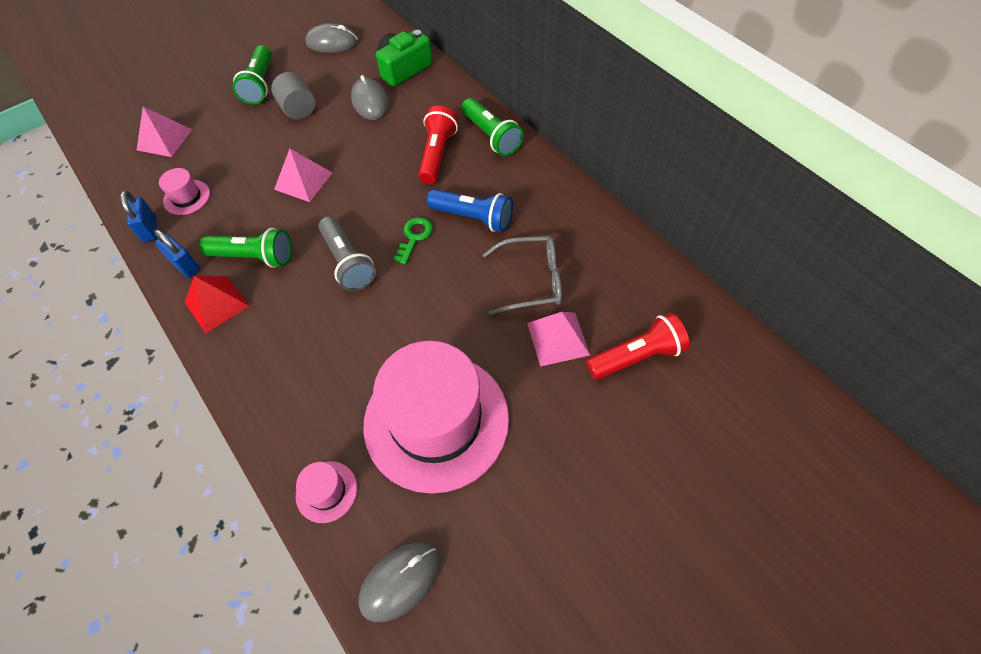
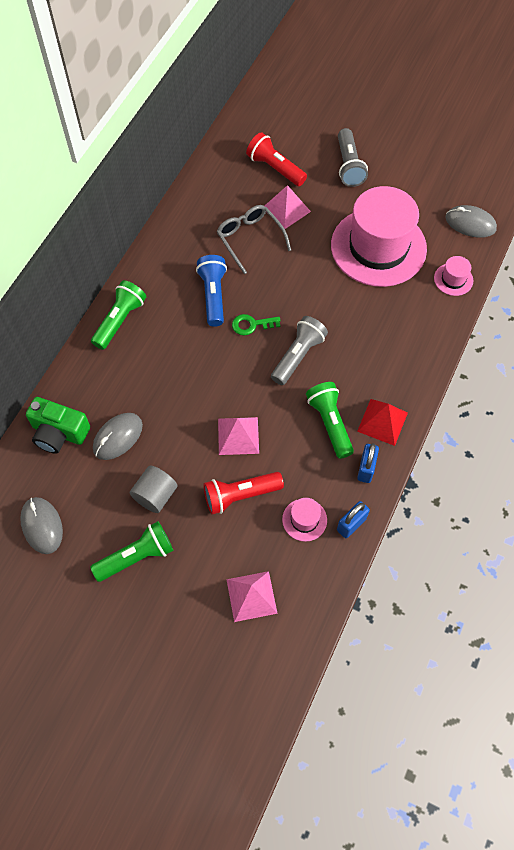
camera: 120 degrees left, 5 degrees up
red flashlight [418,106,458,184] -> red flashlight moved to [203,472,284,514]
none -> grey flashlight [338,128,368,187]

